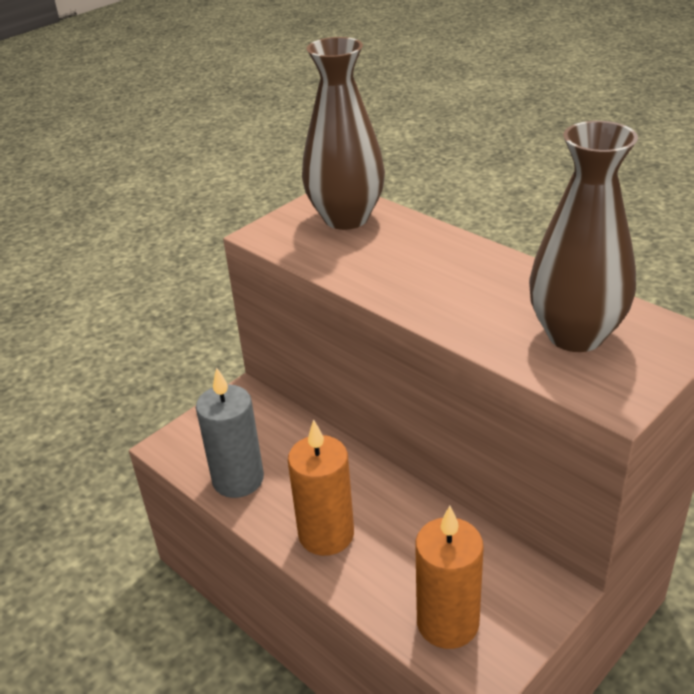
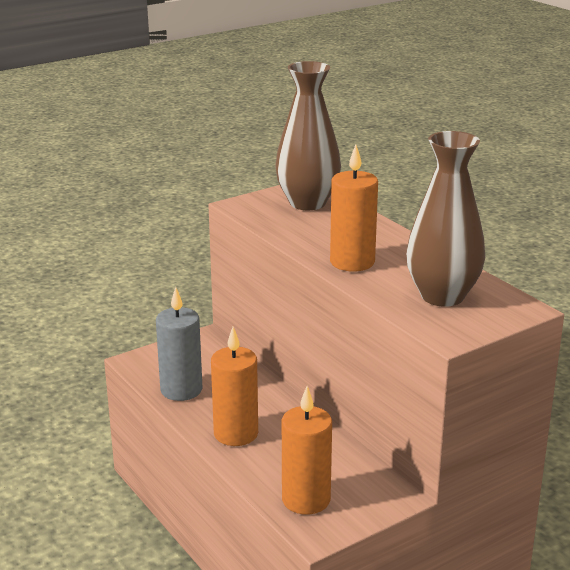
camera: 10 degrees right, 10 degrees down
none -> orange candle [330,144,378,272]

